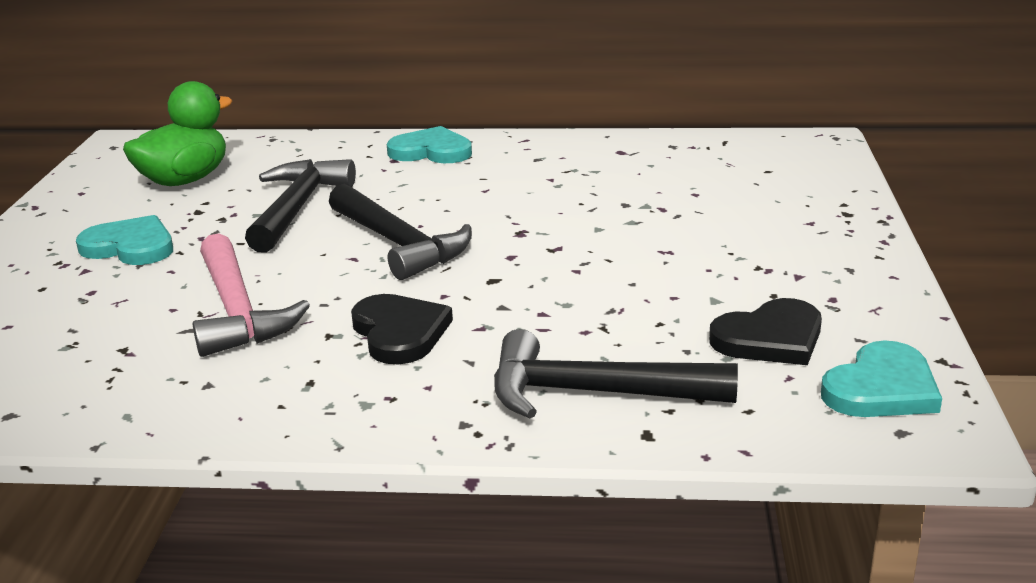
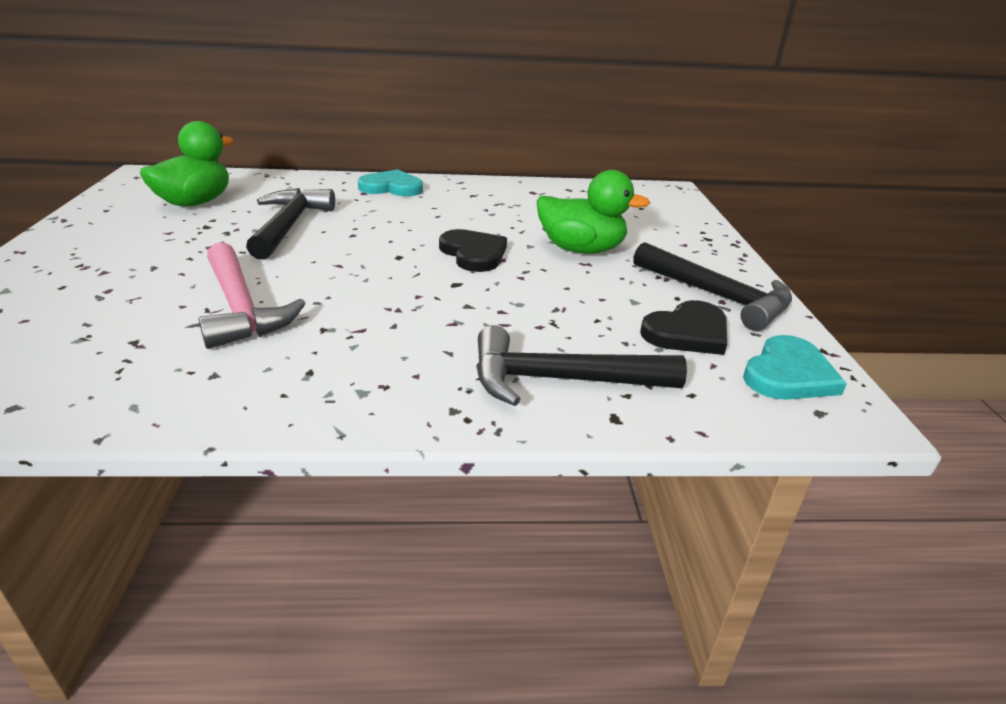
camera: 10 degrees left, 5 degrees up
turquoise heart [76,215,173,265] -> none
black hammer [329,184,472,280] -> black hammer moved to [633,242,792,331]
black heart [351,294,453,364] -> black heart moved to [439,229,507,272]
none -> green duck [537,170,650,254]

